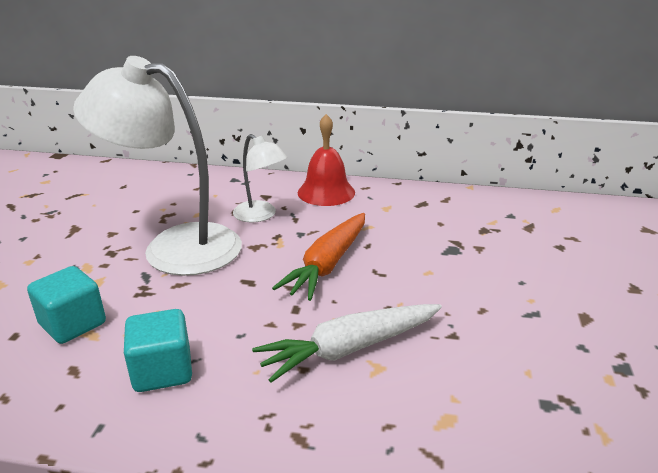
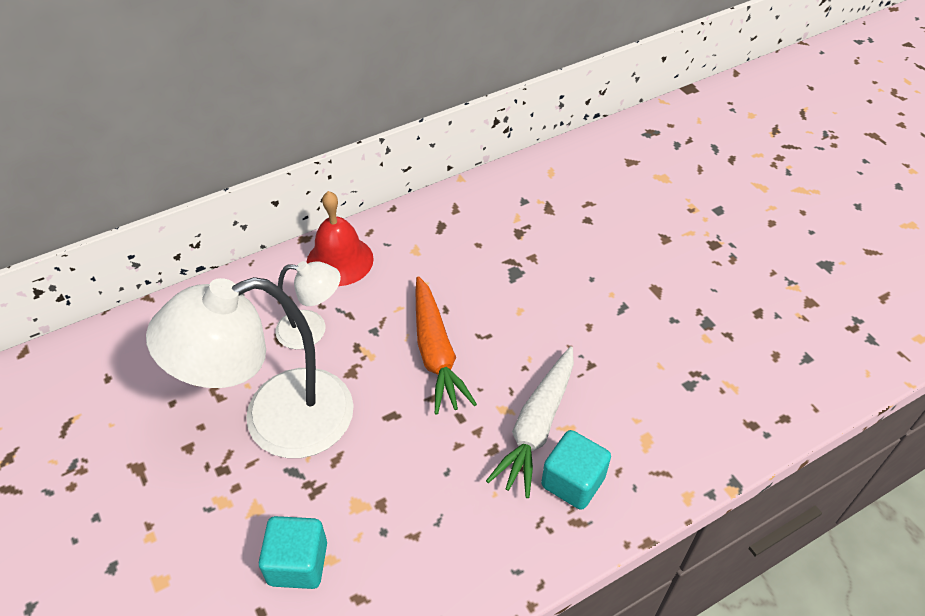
camera: 40 degrees left, 20 degrees up
turquoise cube [124,309,192,392] -> turquoise cube moved to [541,430,611,510]

